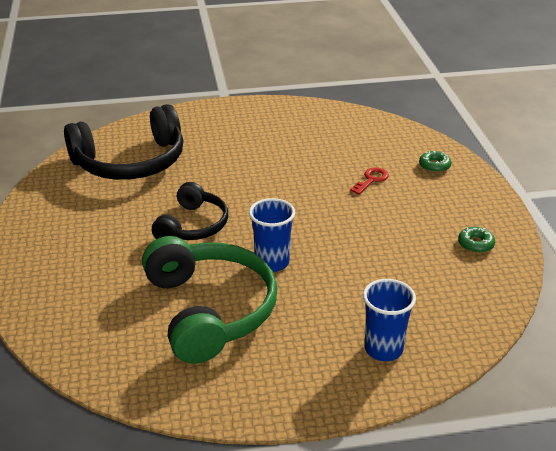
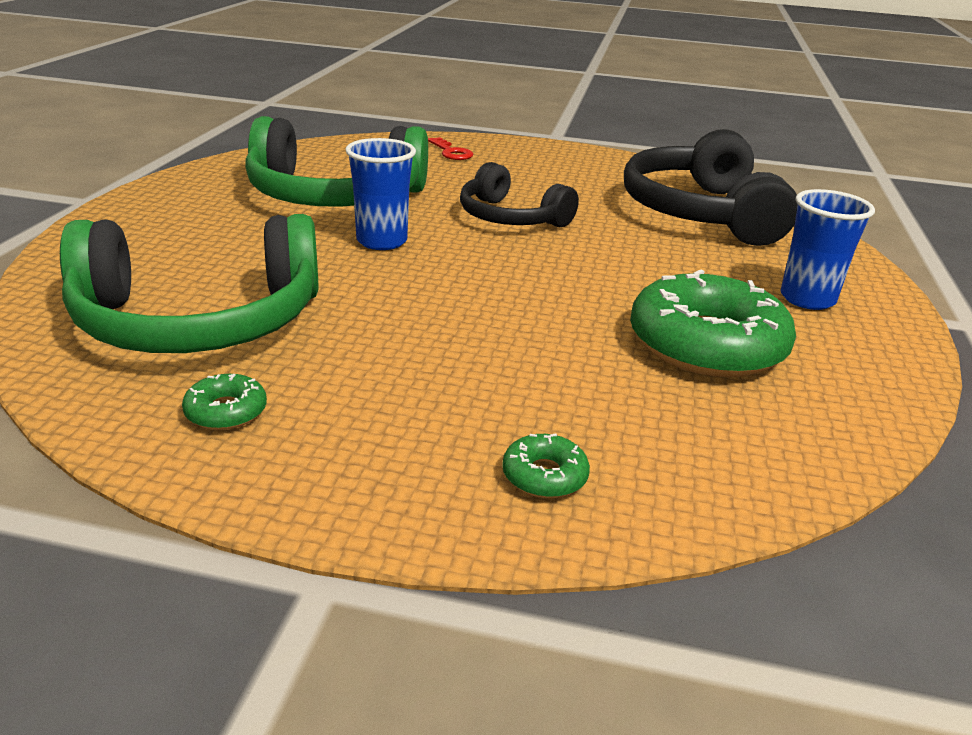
camera: 110 degrees right, 5 degrees down
red key [350,167,389,195] -> red key moved to [428,137,473,160]
blue cup [363,279,416,361] -> blue cup moved to [780,189,875,310]
none -> green headphones [60,214,319,353]
none -> green donut [630,270,796,377]

